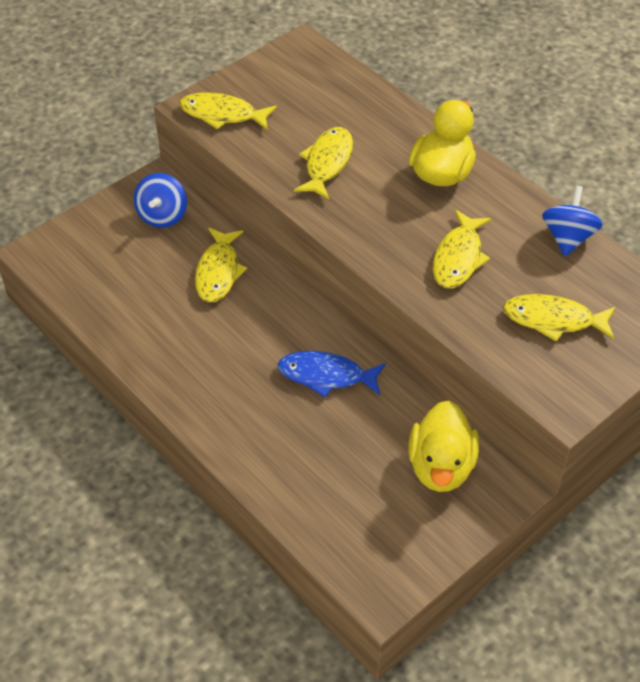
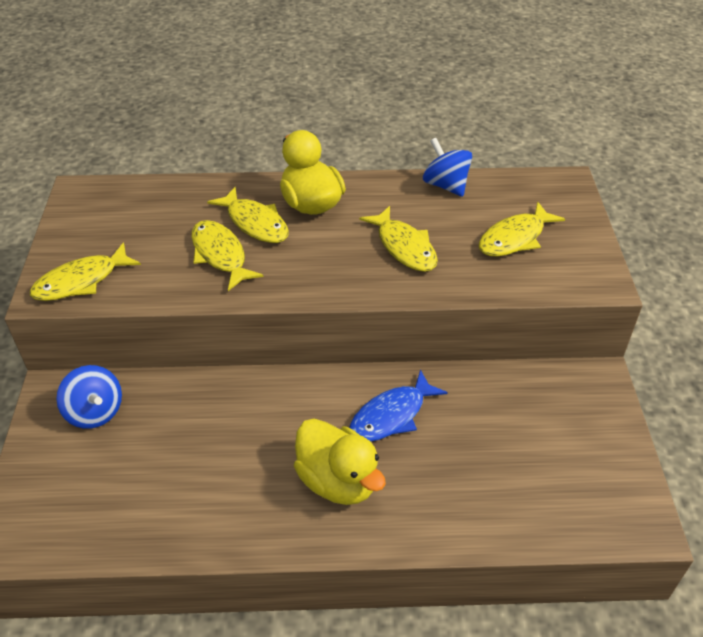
camera: 50 degrees left, 5 degrees down
yellow fish [195,228,247,303] -> yellow fish moved to [207,187,289,243]
yellow duck [408,400,479,492] -> yellow duck moved to [294,419,386,505]

